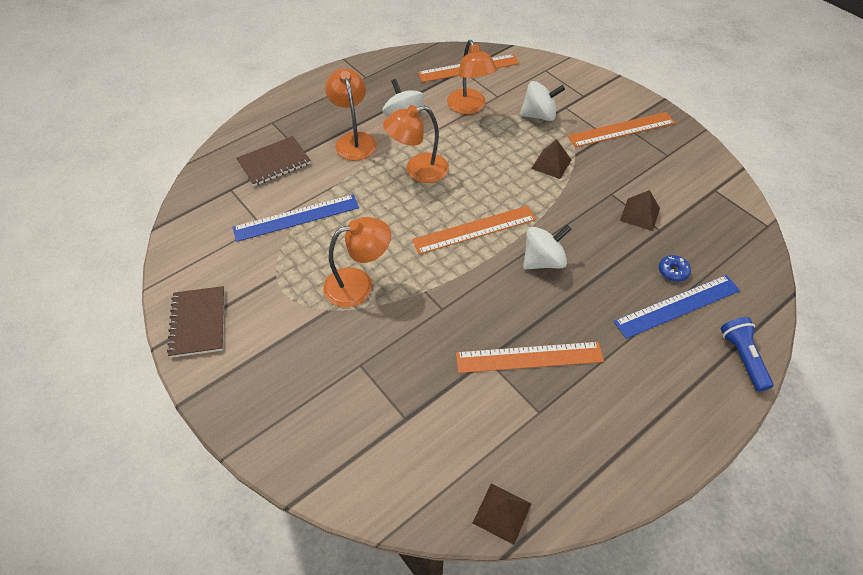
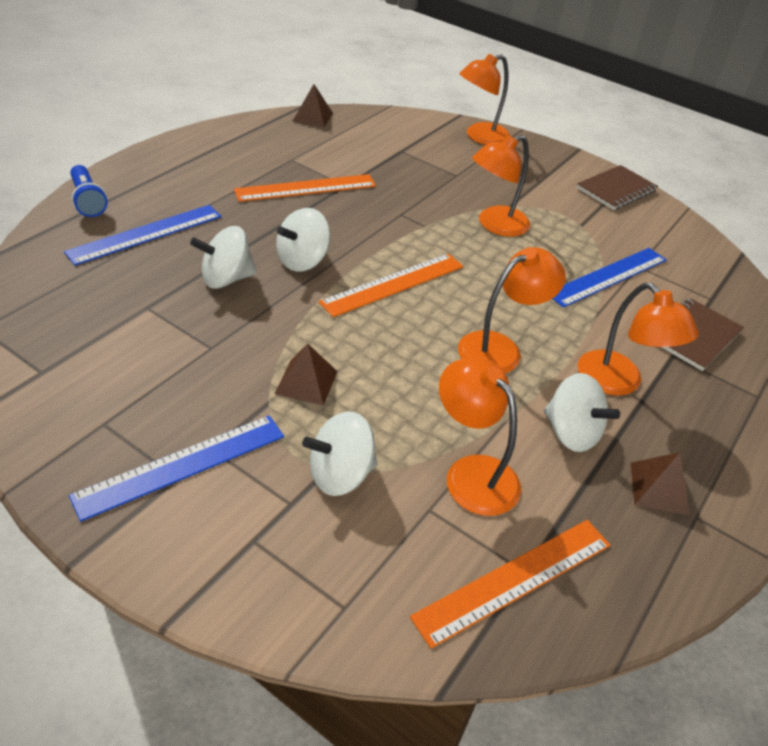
camera: 160 degrees right, 10 degrees down
brown notebook [167,286,225,358] -> brown notebook turned 75 degrees clockwise [577,165,658,210]
orange ruler [568,112,675,147] -> blue ruler [69,415,284,522]
brown pyramid [620,190,660,231] -> brown pyramid moved to [631,452,690,515]
blue donut [659,255,691,282] -> none
none -> white spinning top [190,226,257,289]
none -> orange lamp [459,54,510,145]

